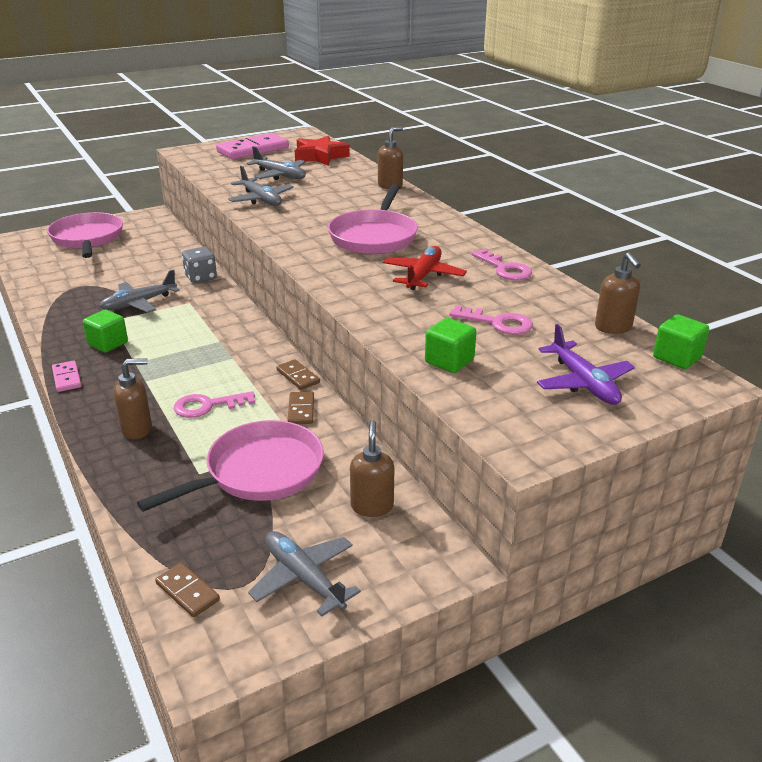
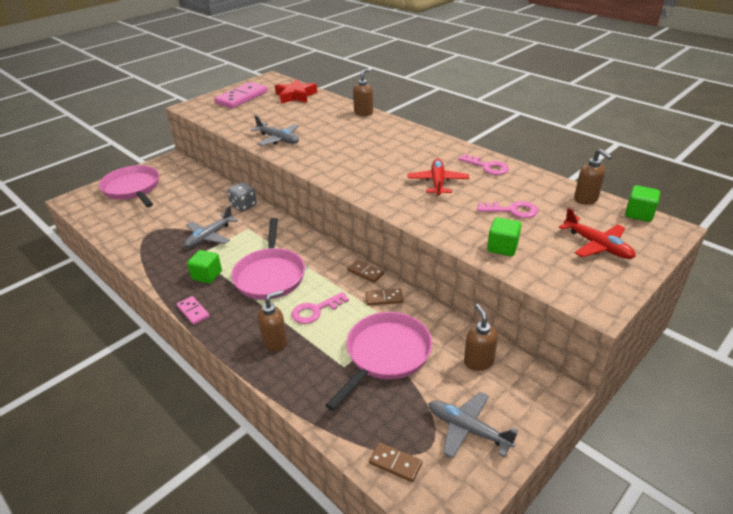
camera: 15 degrees left, 5 degrees up
grey plane [246,146,306,180] -> none
brown domino [288,392,314,424] -> brown domino turned 75 degrees counterclockwise [366,289,403,306]
pink pan [328,184,418,254] -> pink pan moved to [231,218,305,300]
purple plane [537,324,635,405] -> red plane [559,208,636,259]

